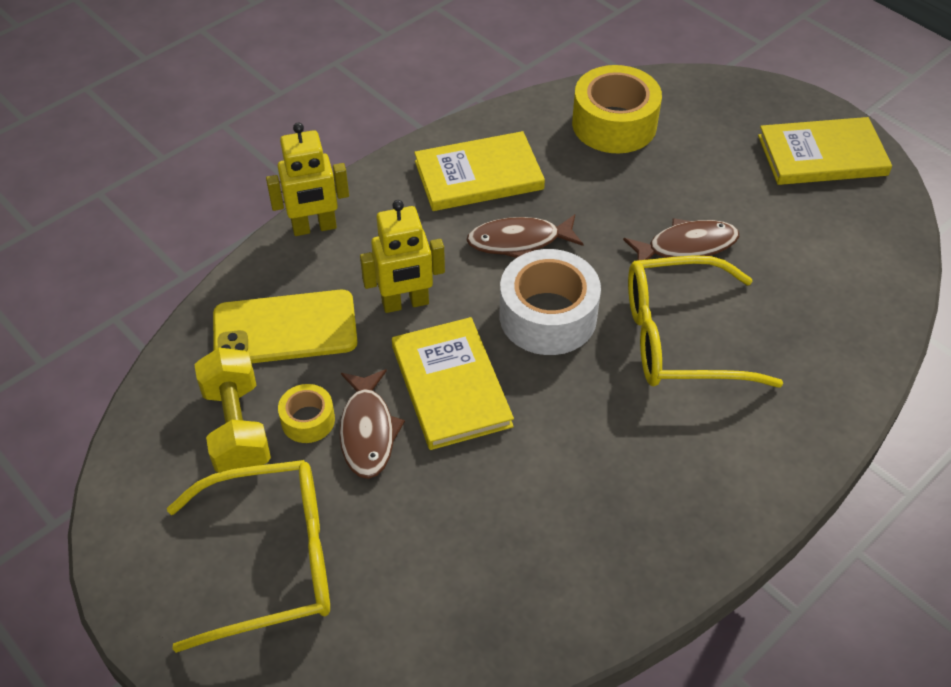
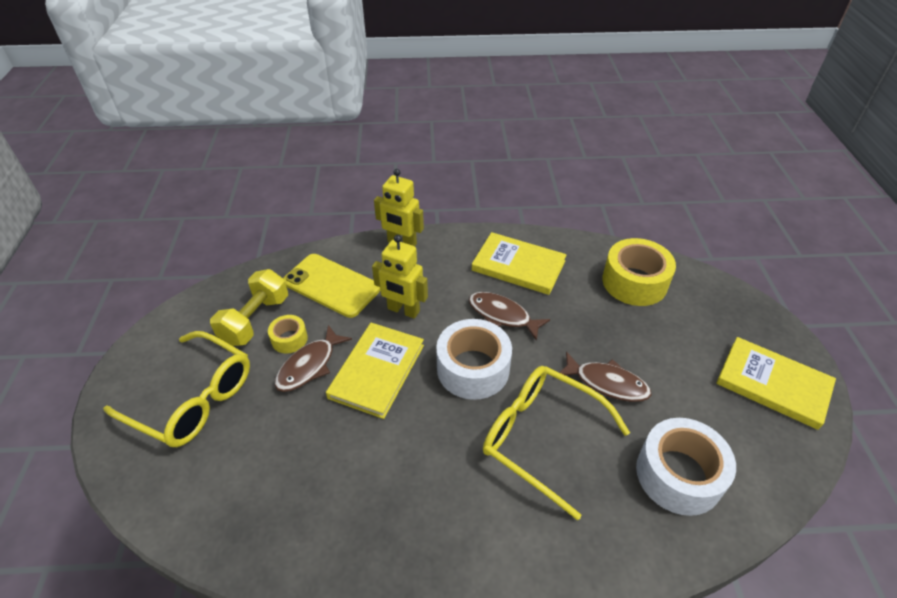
camera: 40 degrees right, 5 degrees down
none -> white tape [636,418,736,516]

